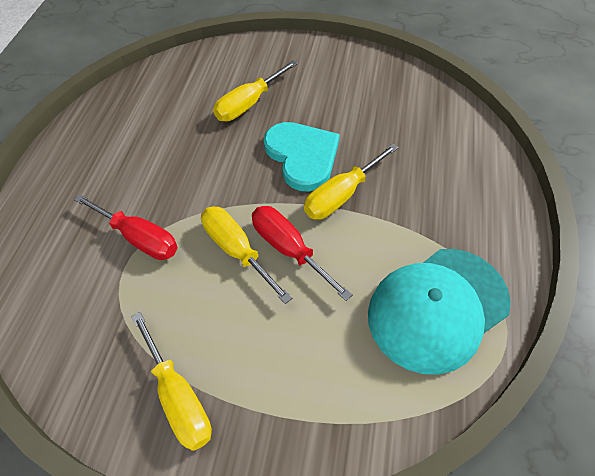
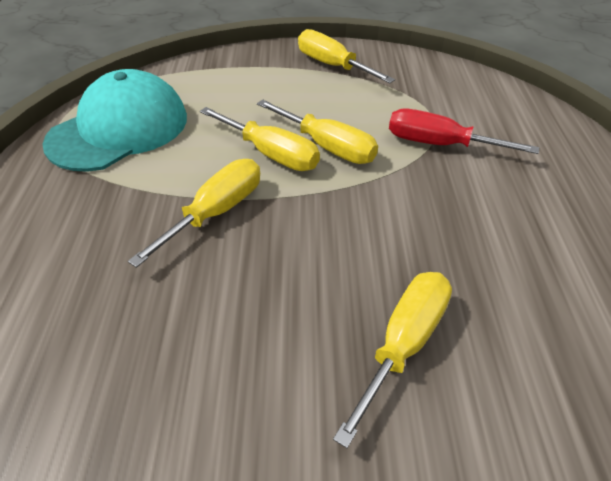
camera: 165 degrees right, 10 degrees down
red screwdriver [252,206,353,301] -> yellow screwdriver [200,107,320,171]
turquoise heart [263,122,340,192] -> none

